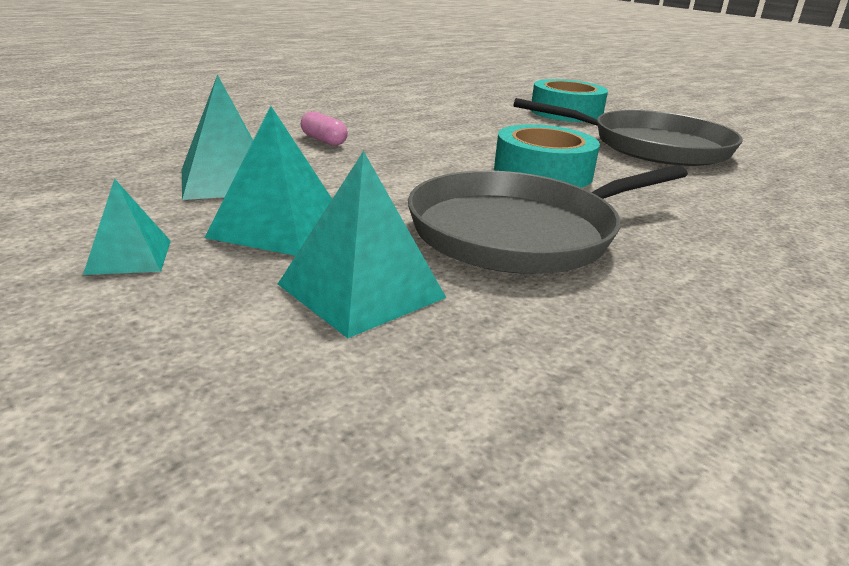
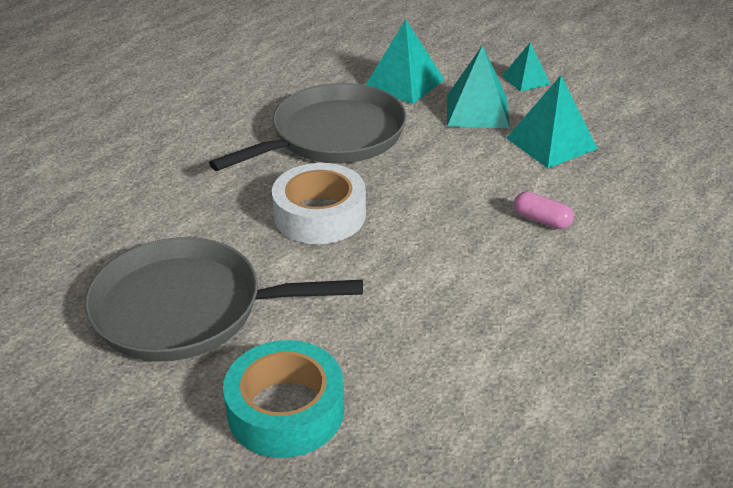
camera: 170 degrees right, 10 degrees up
turquoise tape [494,124,600,187] -> white tape [272,163,366,244]

